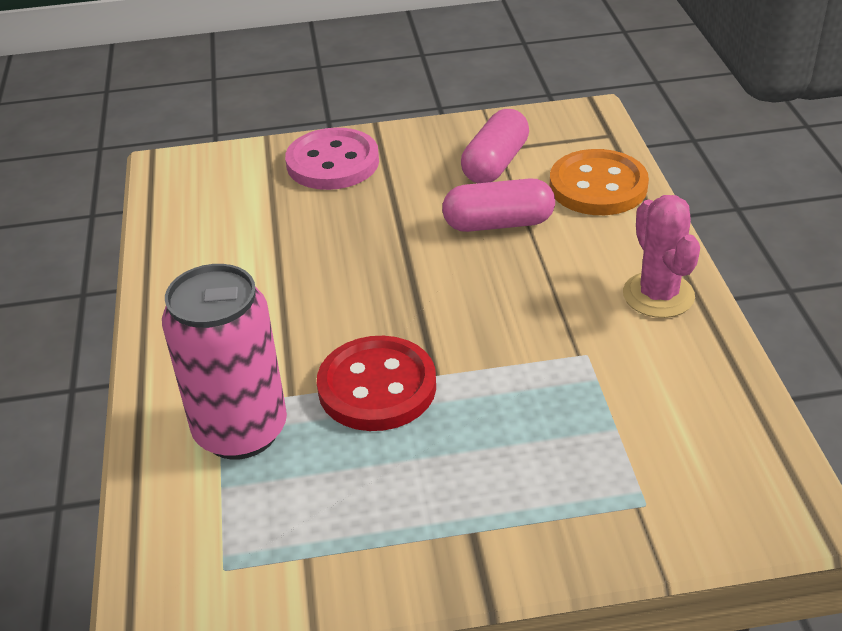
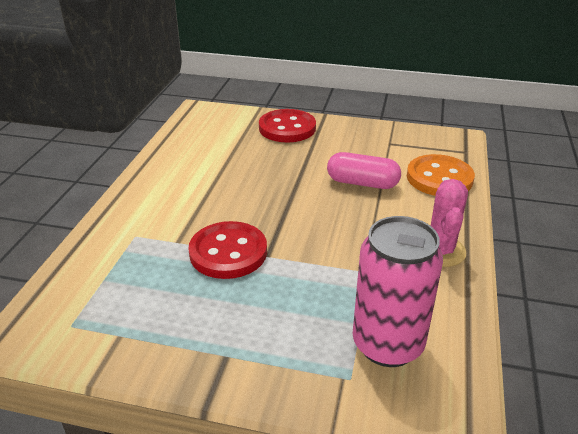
camera: 20 degrees right, 5 degrees down
pink can [162,264,287,459] -> pink can moved to [353,216,443,367]
pink button [285,127,379,190] -> red button [259,109,316,142]
pink capsule [461,109,529,183] -> none

